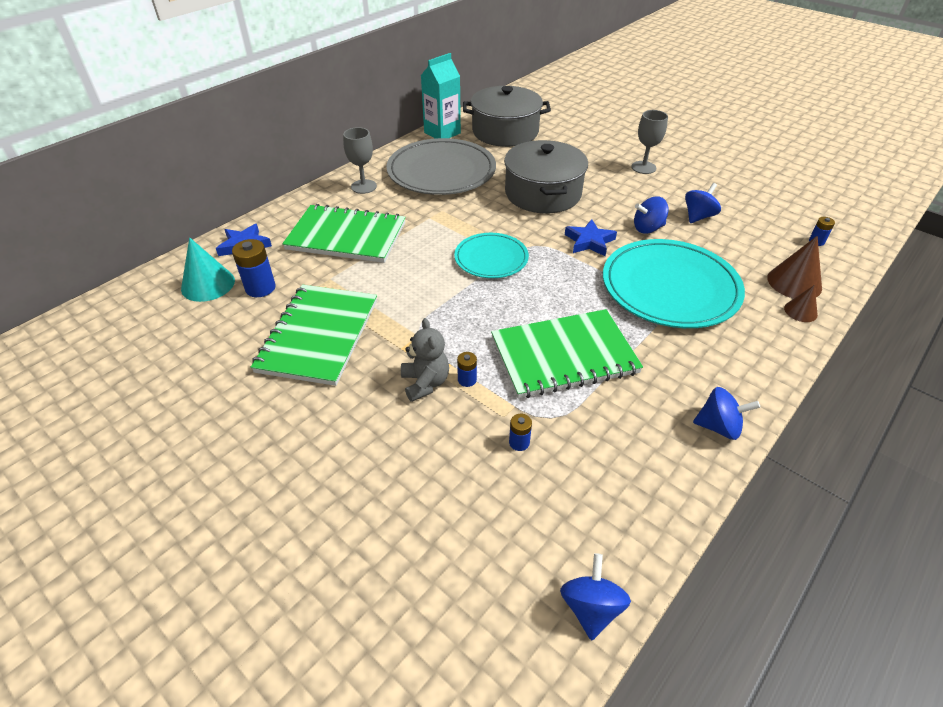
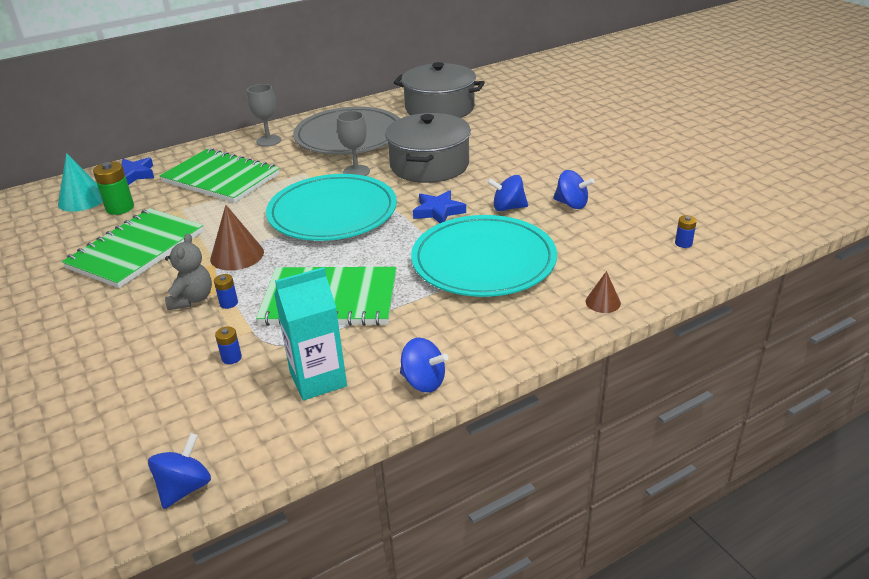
camera: 20 degrees right, 10 degrees down
blue battery [232,239,276,297] -> green battery [93,162,134,215]
turquoise carton [421,53,461,139] -> turquoise carton moved to [274,267,347,401]
turquoise plate [454,233,529,278] -> turquoise plate [266,174,397,241], size x1.75
grey goblet [631,110,668,174] -> grey goblet moved to [337,111,370,176]
blue spinning top [685,183,721,223] -> blue spinning top turned 60 degrees clockwise [553,170,594,209]
brown cone [767,236,822,299] -> brown cone moved to [210,205,264,271]

